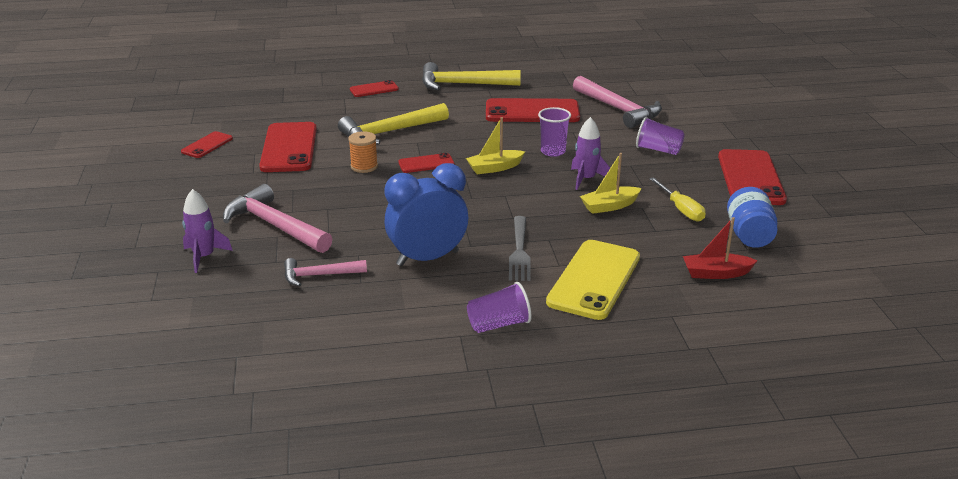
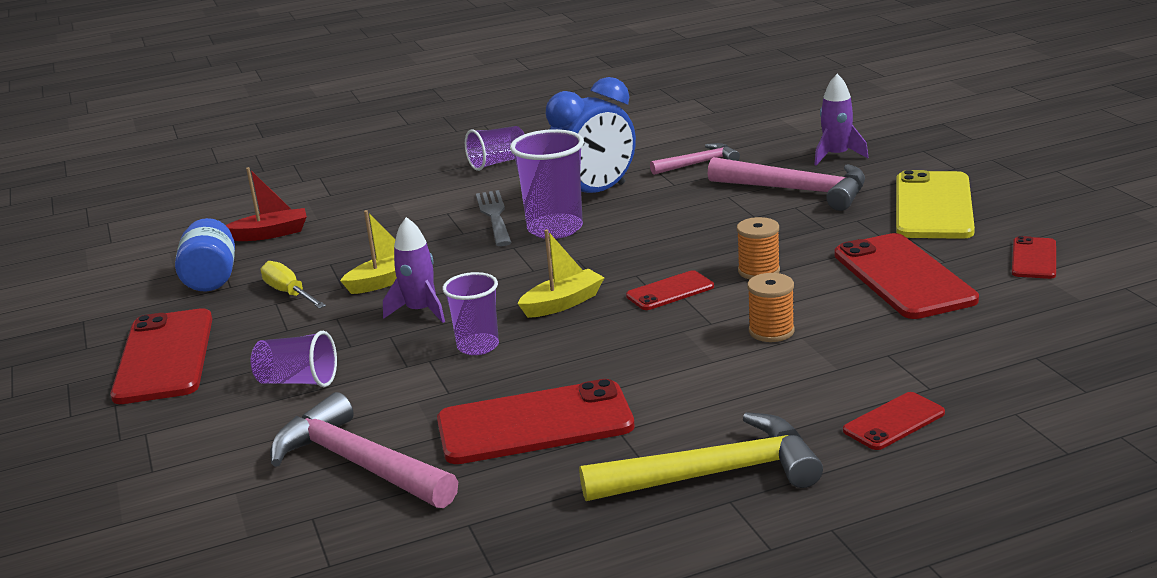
camera: 170 degrees right, 5 degrees down
yellow hammer [338,103,449,145] -> orange spool [747,273,794,342]
yellow phone [546,240,640,320] -> yellow phone moved to [896,170,975,239]
none -> purple cup [510,129,584,239]

